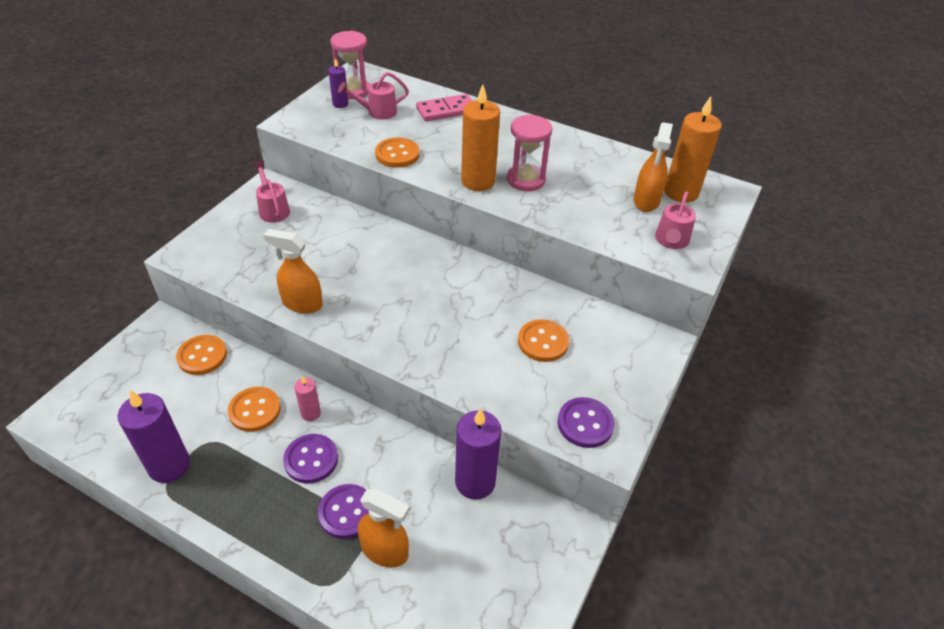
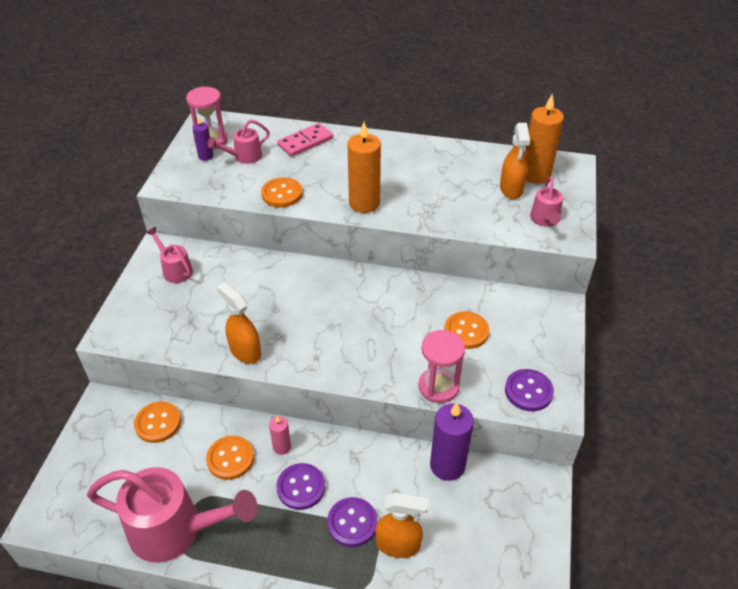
camera: 15 degrees left, 0 degrees up
purple candle [118,390,190,483] -> pink watering can [87,467,258,563]
orange spray bottle [263,229,323,314] -> orange spray bottle turned 45 degrees clockwise [217,282,261,364]
pink hourglass [507,115,552,191] -> pink hourglass moved to [419,330,465,403]

